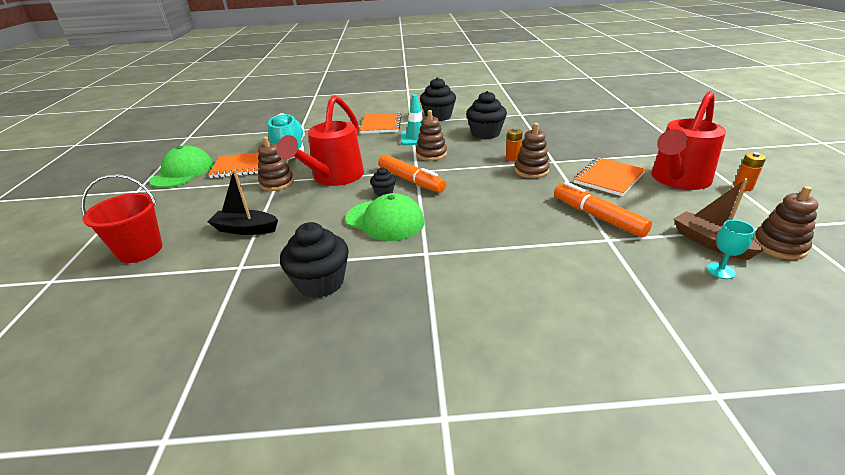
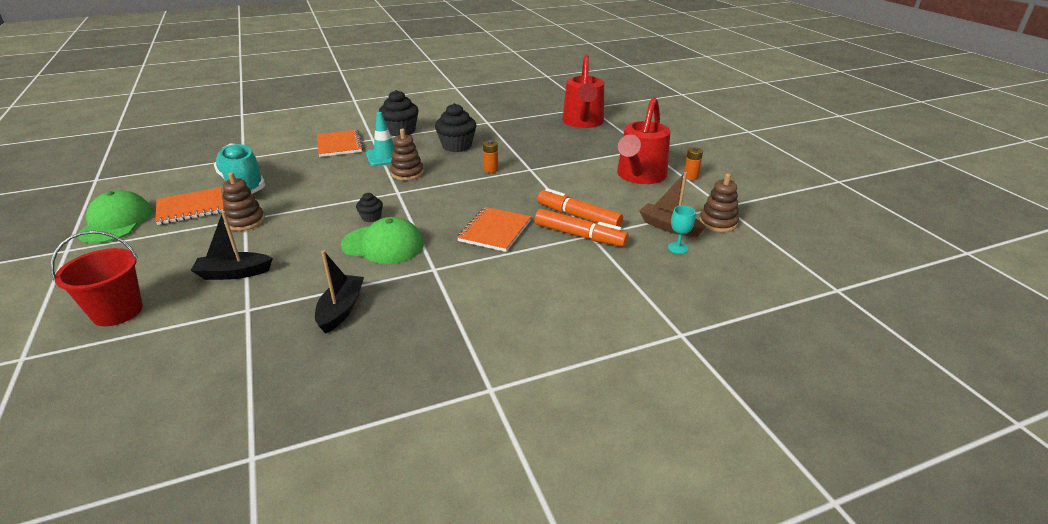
camera: 20 degrees left, 0 degrees up
red watering can [277,95,364,186] -> red watering can moved to [562,54,604,128]
black cupcake [280,222,349,298] -> black boat [315,250,364,333]
orange marker [378,154,446,193] -> orange marker moved to [534,209,629,247]
brown stacking toy [514,123,550,178] -> none
orange notebook [573,157,646,196] -> orange notebook moved to [457,207,531,252]

